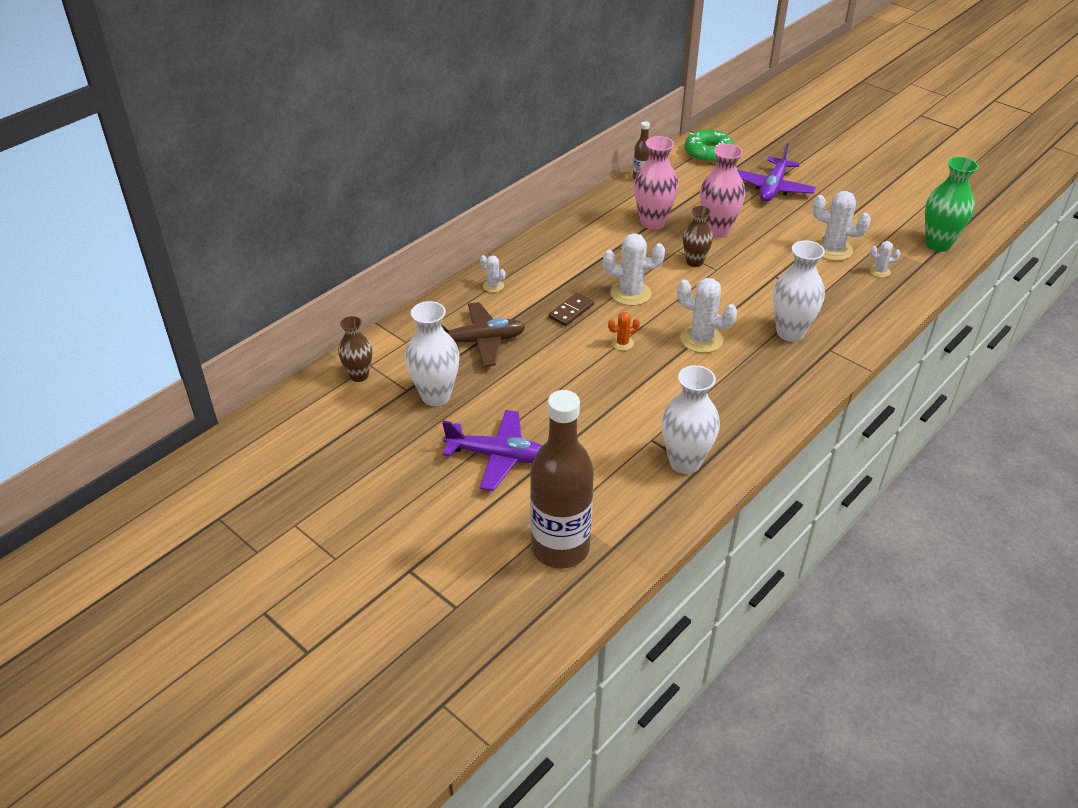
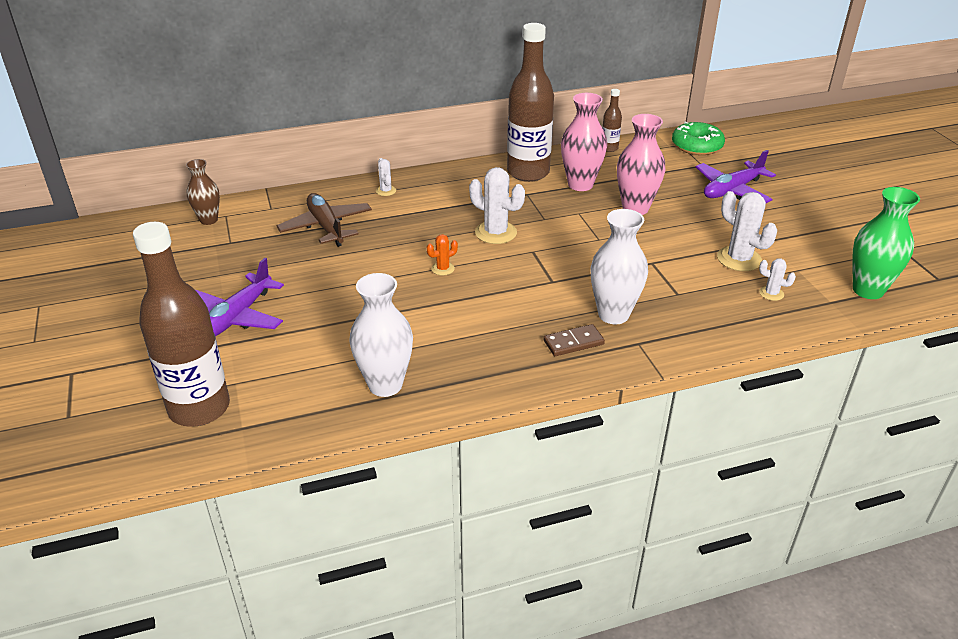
camera: 30 degrees right, 5 degrees down
white vase [405,301,460,406] -> none
brown plane [441,302,525,367] -> brown plane turned 135 degrees counterclockwise [277,193,372,247]
purple plane [442,410,542,491] -> purple plane turned 75 degrees clockwise [196,258,284,336]
brown domino [548,292,594,326] -> brown domino moved to [544,324,605,356]
orange cactus [608,312,640,351] -> orange cactus turned 45 degrees counterclockwise [427,234,458,275]
white cactus [677,278,738,353] -> none
brown vase [683,206,713,267] -> none
none -> brown bottle [507,23,554,182]

